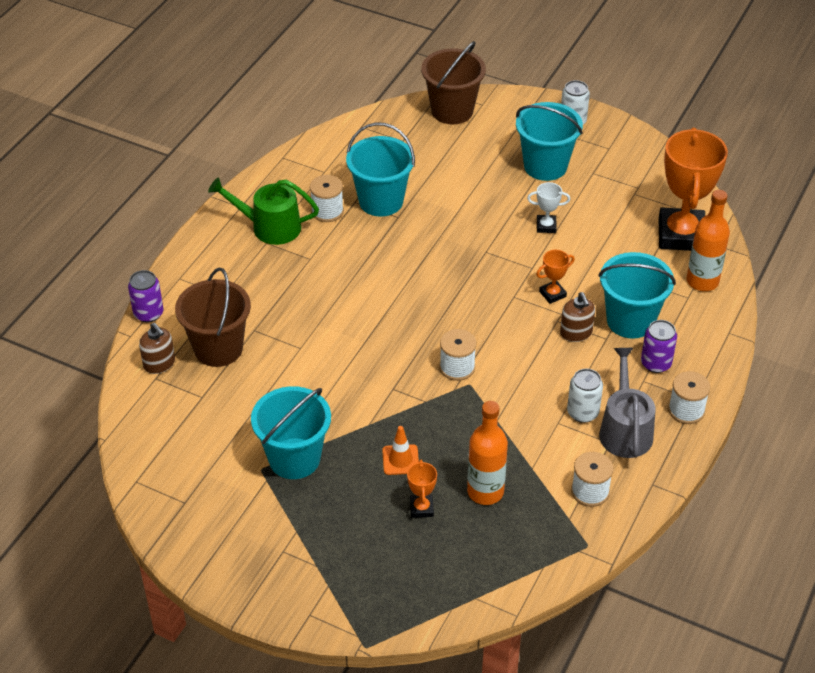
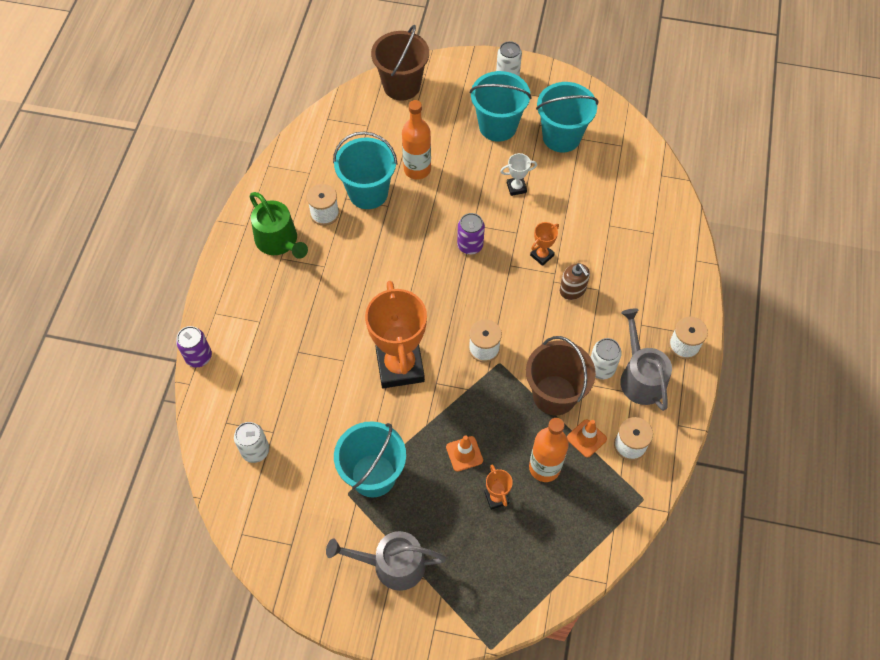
camera: 15 degrees left, 15 degrees up
brown soap dispenser [139,323,175,374] -> none
brown bucket [175,268,251,367] -> brown bucket moved to [526,336,596,416]
green watering can [208,177,319,245] -> green watering can turned 120 degrees counterclockwise [249,192,308,259]
turquoise bucket [599,252,676,339] -> turquoise bucket moved to [536,82,599,152]
purple can [641,320,677,373] -> purple can moved to [457,213,485,254]
orange trophy [658,128,728,251] -> orange trophy moved to [365,281,427,388]
orange bottle [687,190,730,291] -> orange bottle moved to [402,100,431,179]
none -> white can [234,422,269,463]
none -> grey watering can [326,531,447,591]
none -> orange traffic cone [567,419,607,458]

